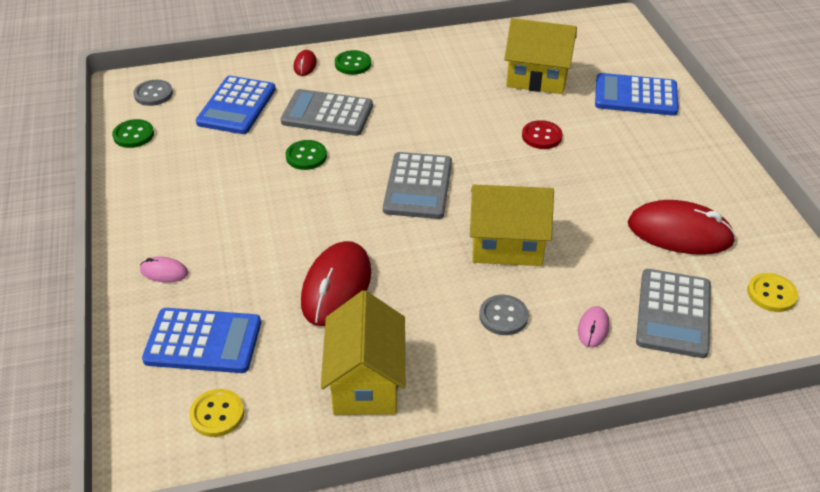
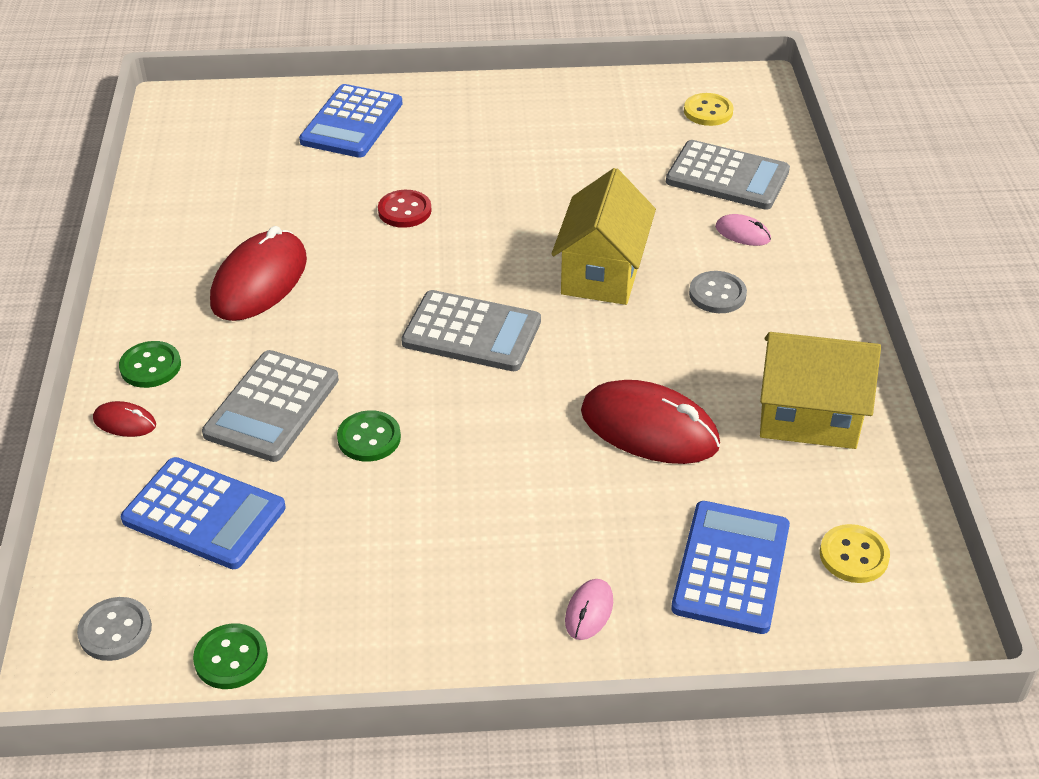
camera: 80 degrees left, 0 degrees up
yellow house [504,18,577,94] -> none
red mouse [628,200,736,255] -> red mouse moved to [210,226,307,321]

